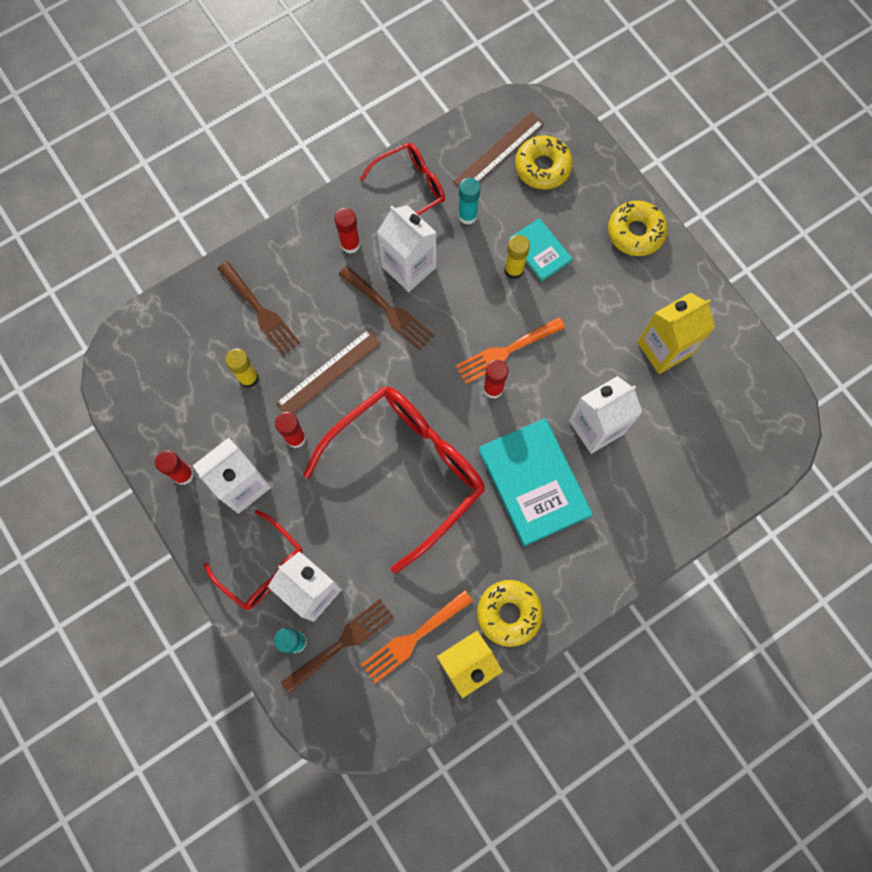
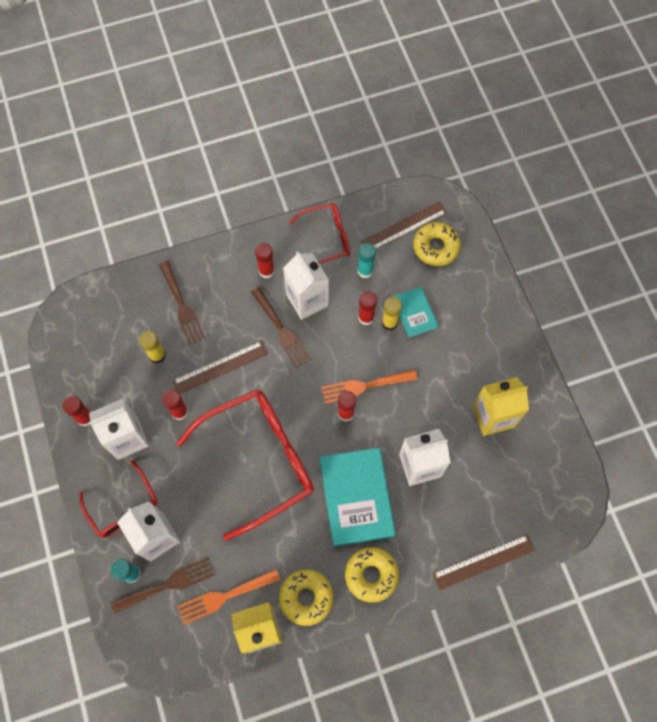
camera: 15 degrees right, 5 degrees down
yellow donut [608,200,668,256] -> yellow donut moved to [345,547,399,603]
none -> red glue stick [358,291,377,325]
none -> brown ruler [433,535,535,590]

